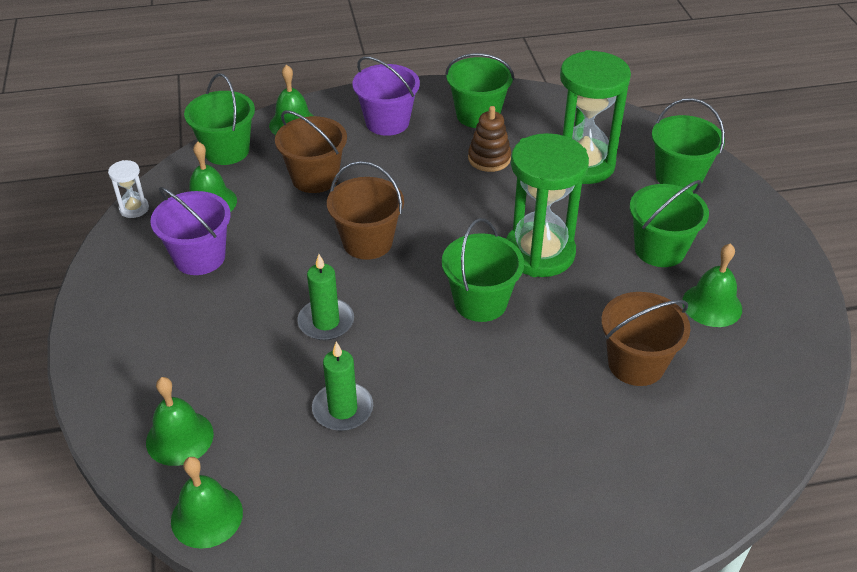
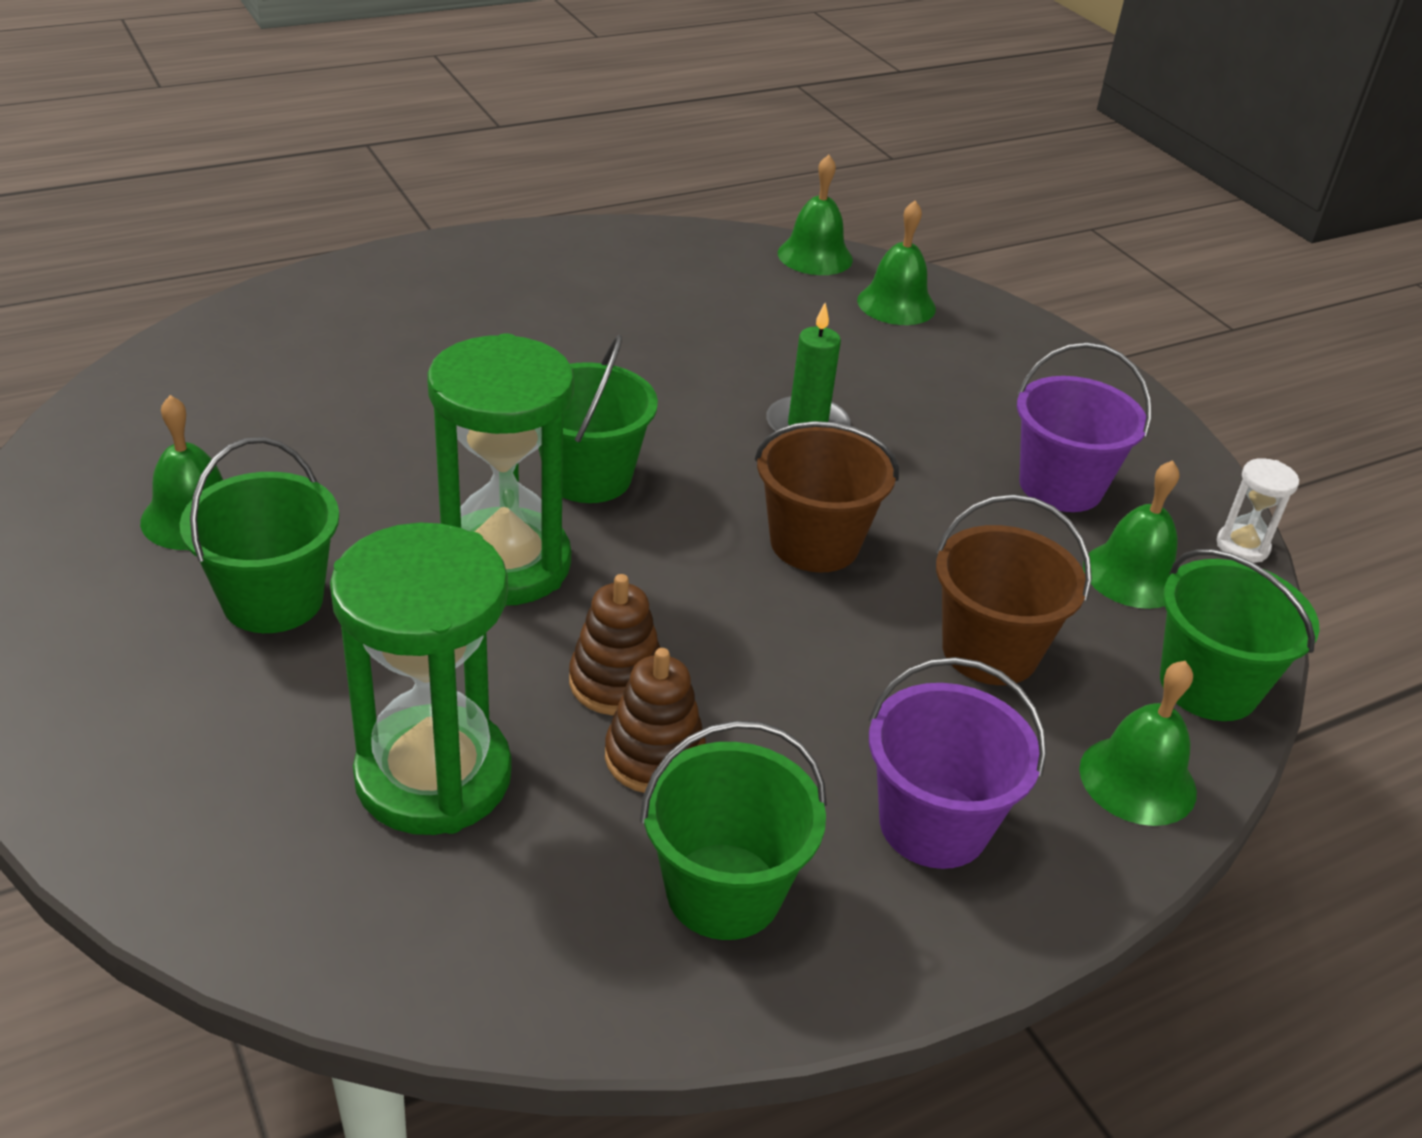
camera: 160 degrees right, 5 degrees down
green candle [312,342,373,431] -> none
brown bucket [601,292,690,386] -> none
green bucket [652,98,725,191] -> none
none -> brown stacking toy [569,574,660,715]

